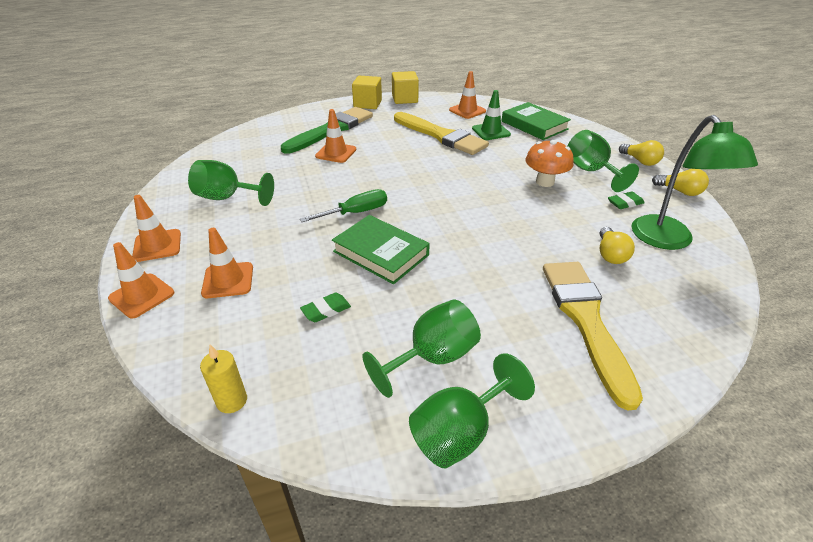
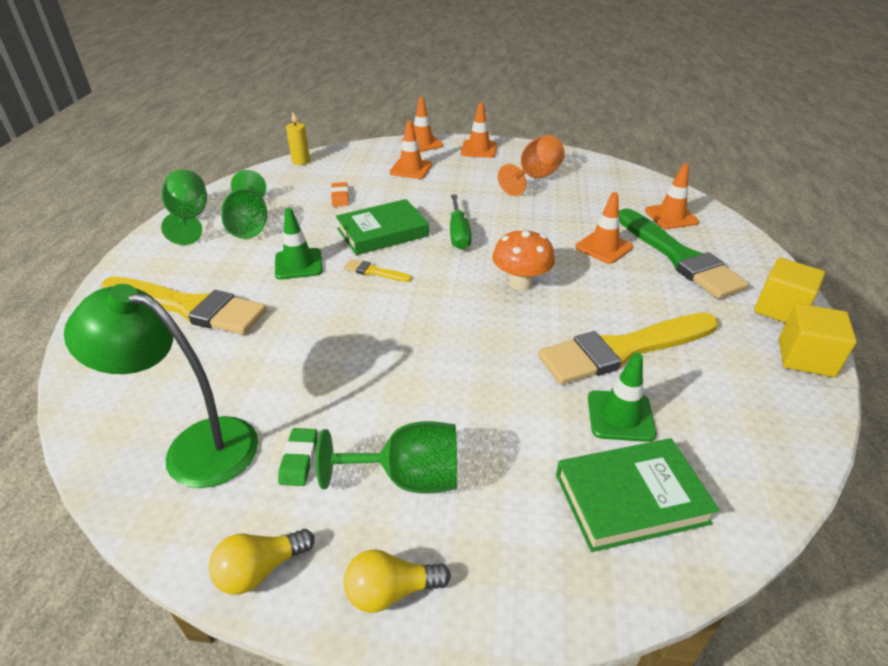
camera: 115 degrees right, 0 degrees up
green goblet [188,160,274,206] -> orange goblet [498,135,565,196]
green eraser [300,293,351,322] -> orange eraser [331,182,349,207]
orange traffic cone [449,71,486,119] -> orange traffic cone moved to [645,164,699,229]
orange mushroom [525,140,574,187] -> orange mushroom moved to [492,228,555,291]
yellow light bulb [600,227,635,264] -> none
none -> green traffic cone [275,208,323,279]
none -> yellow brush [344,259,412,282]

